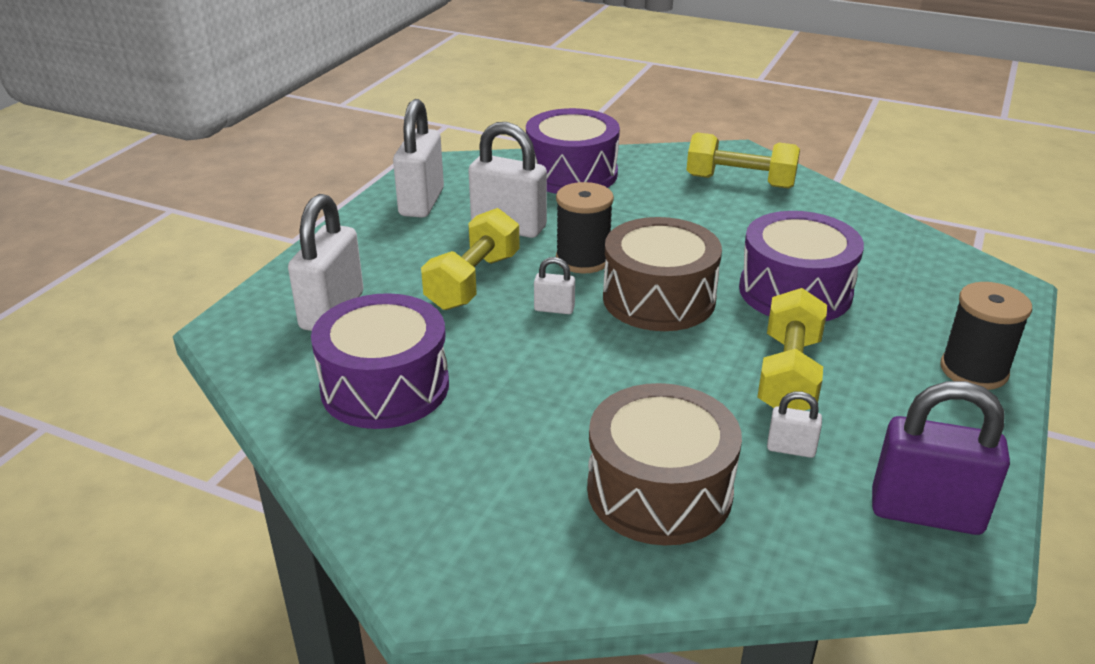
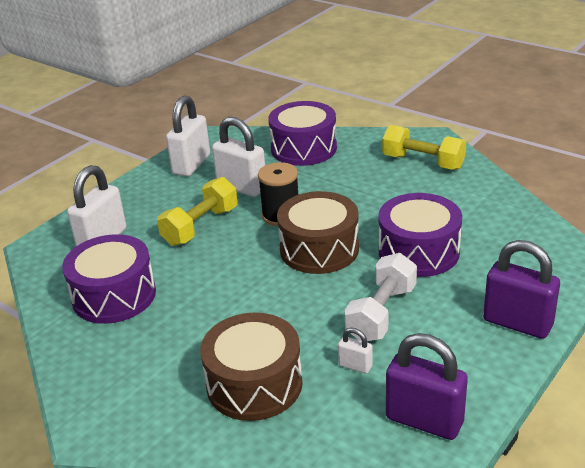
camera: 15 degrees right, 0 degrees up
white padlock [534,257,575,314] -> none
yellow dumbbell [757,288,827,410] -> white dumbbell [344,253,417,341]
black spool [940,282,1032,390] -> purple padlock [483,240,560,339]

